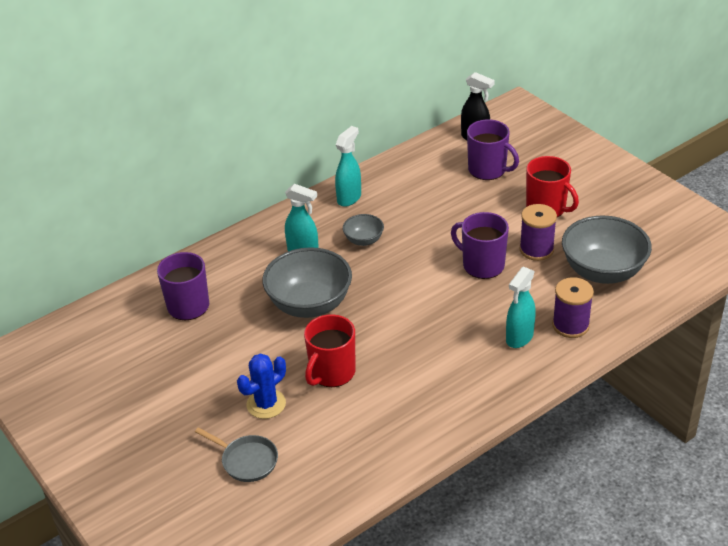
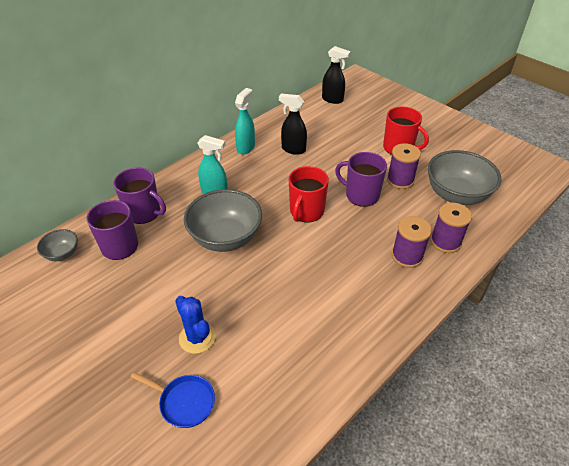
camera: 10 degrees left, 5 degrees up
grey pan [195,427,278,482] -> blue pan [131,372,215,428]
blue cactus [237,353,286,419] -> blue cactus turned 75 degrees counterclockwise [175,296,216,354]
red mug [304,314,355,387] -> red mug moved to [289,166,329,223]
grey bowl [343,214,384,246] -> grey bowl moved to [37,229,78,261]
purple mug [467,120,519,180] -> purple mug moved to [113,167,166,224]
turquoise spray bottle [506,267,536,348] -> purple spool [392,216,432,268]
none -> black spray bottle [279,94,307,155]

